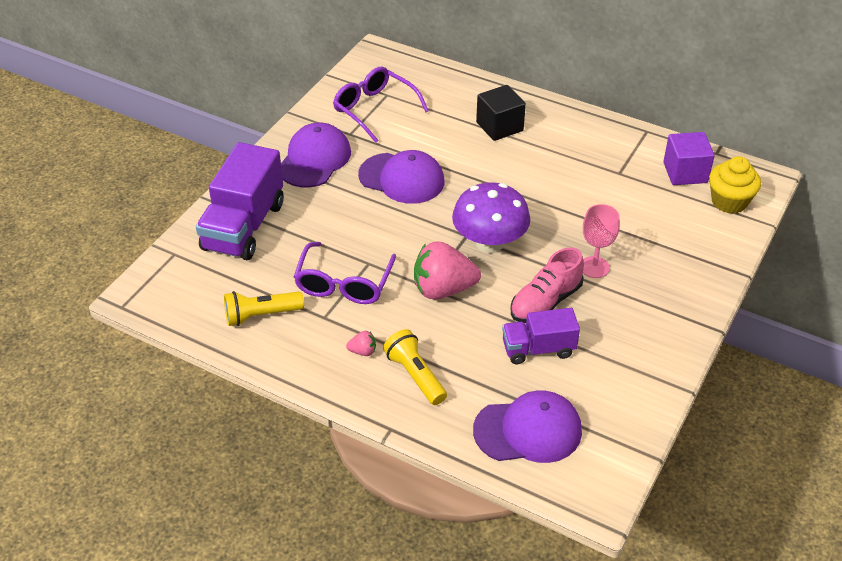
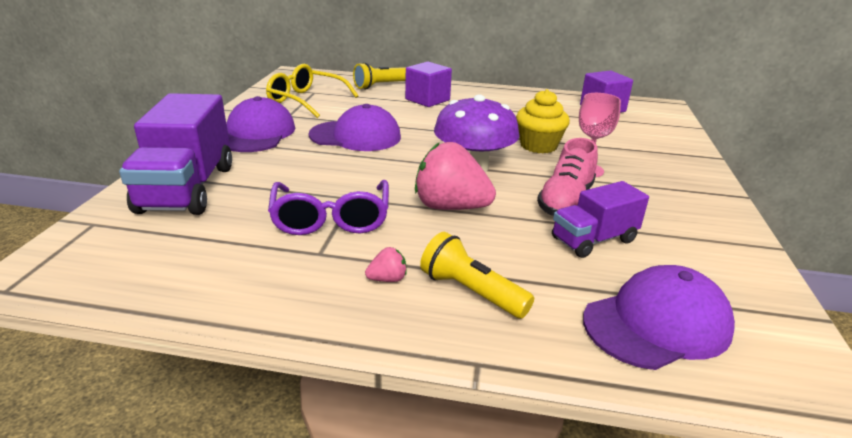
camera: 20 degrees left, 15 degrees down
yellow flashlight [224,291,304,326] -> yellow flashlight moved to [353,62,406,89]
purple glasses [333,67,429,143] -> yellow glasses [266,64,359,118]
pink strawberry [414,241,481,299] -> pink strawberry turned 45 degrees clockwise [415,142,496,210]
black cube [476,85,526,141] -> purple cube [405,62,452,107]
yellow cupcake [709,156,761,214] -> yellow cupcake moved to [516,89,570,153]

